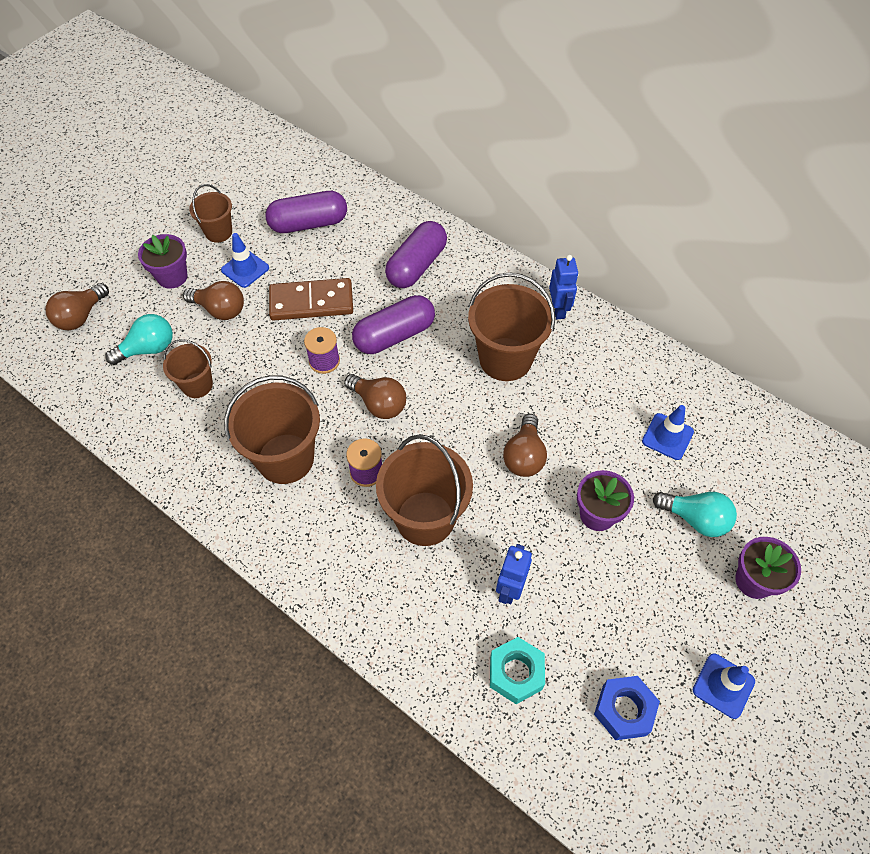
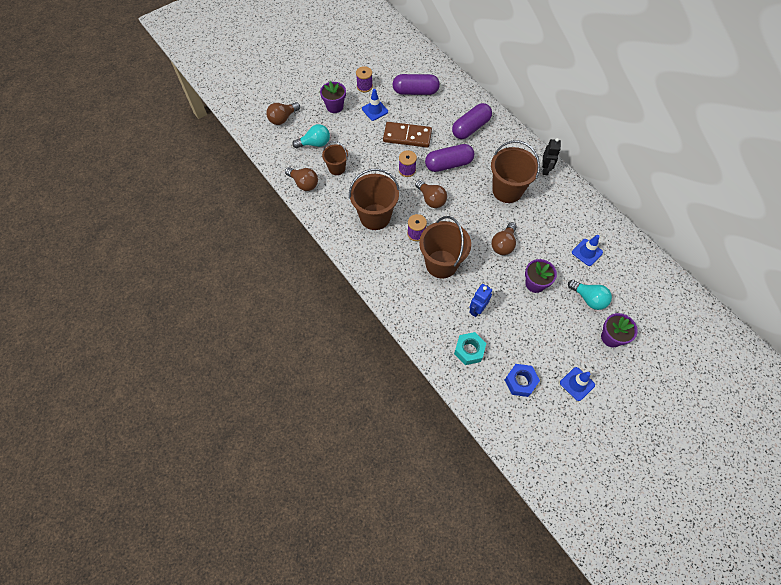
camera: 15 degrees right, 5 degrees up
brown light bulb [183,281,244,320] -> brown light bulb moved to [285,167,318,191]
brown bucket [189,184,232,243] -> purple spool [356,66,373,92]
blue robot [549,255,578,319] -> black robot [542,138,561,175]

